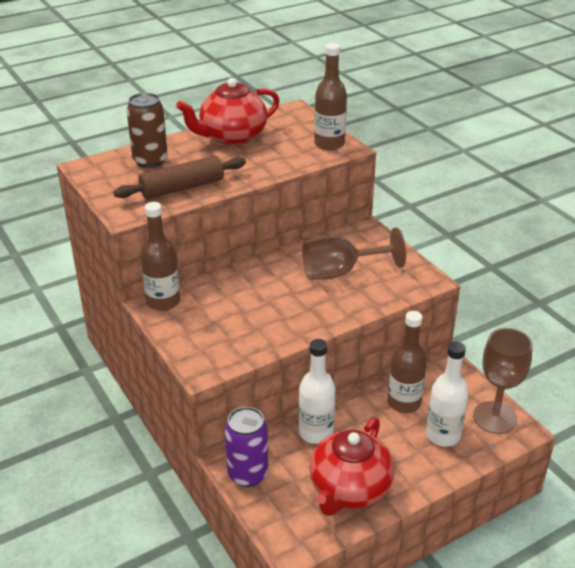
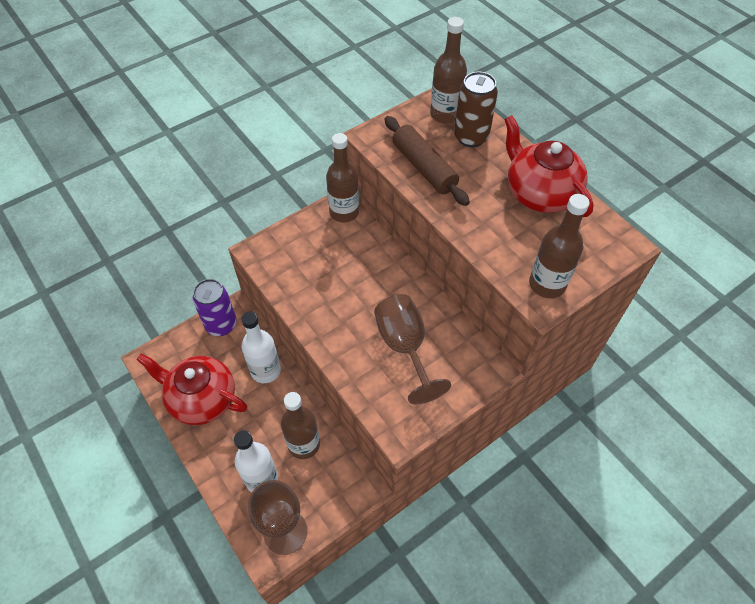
camera: 85 degrees right, 20 degrees up
none -> brown bottle [430,17,467,124]

